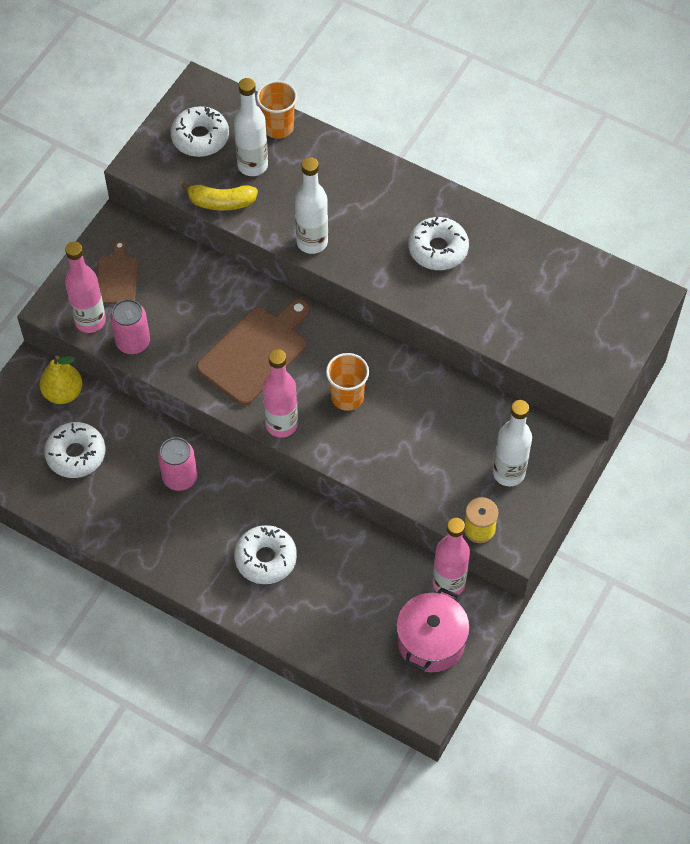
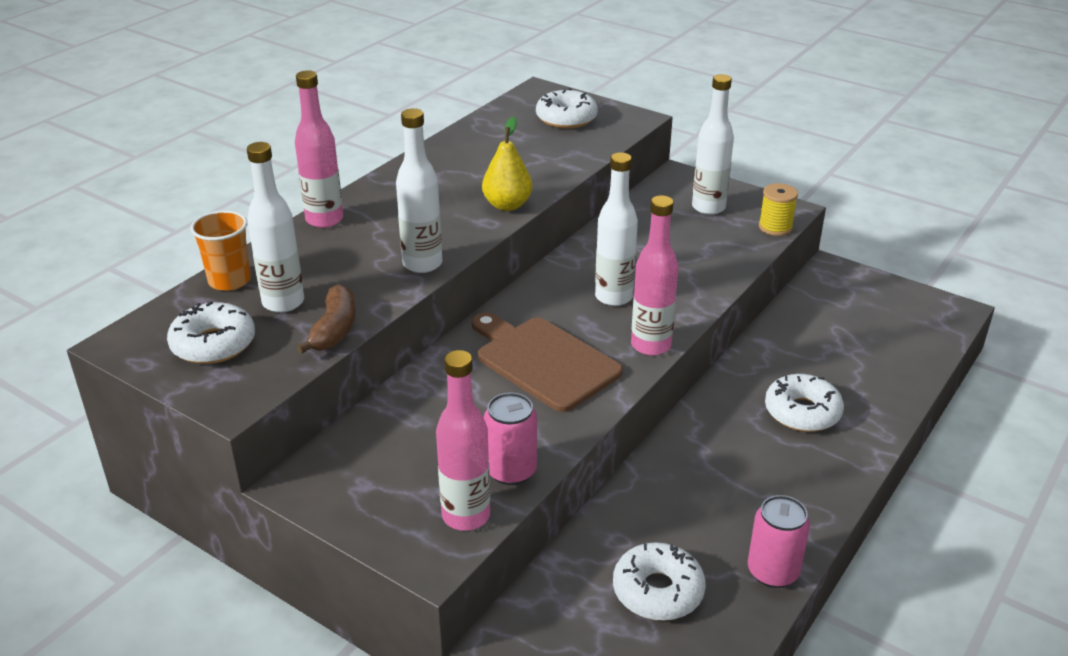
camera: 85 degrees left, 25 degrees down
yellow pear [40,356,83,404] -> yellow pear moved to [482,116,533,211]
brown cutting board [97,240,138,304] -> none
pink can [158,437,197,491] -> pink can moved to [748,495,810,588]
yellow banana [181,182,258,211] -> brown banana [297,284,356,354]
orange cup [326,353,369,411] -> white bottle [595,152,638,306]
pink pot [396,588,470,672] -> none
white donut [408,217,469,270] -> white donut moved to [536,88,598,129]
pink bottle [433,518,470,598] -> pink bottle moved to [295,71,343,228]

